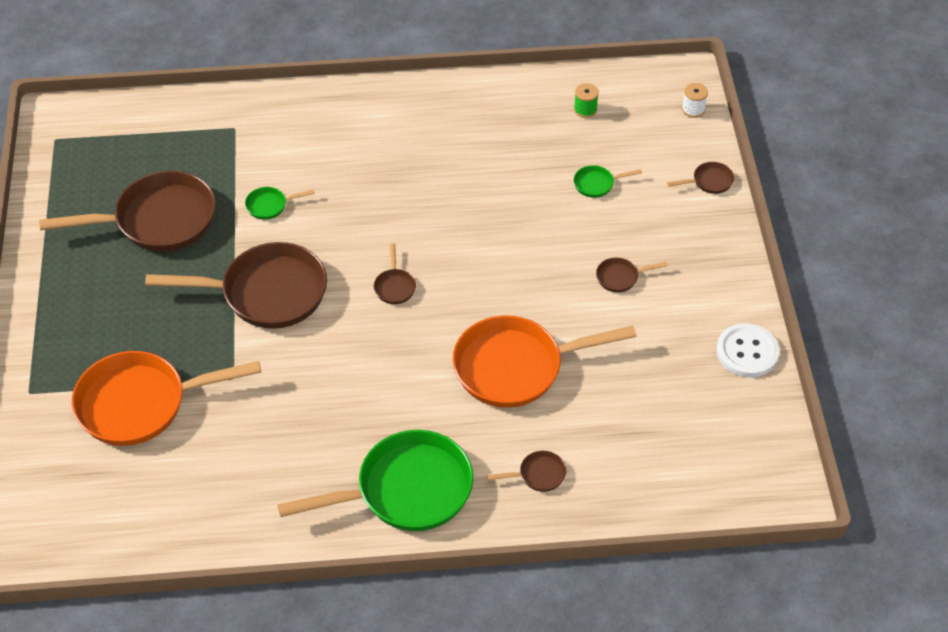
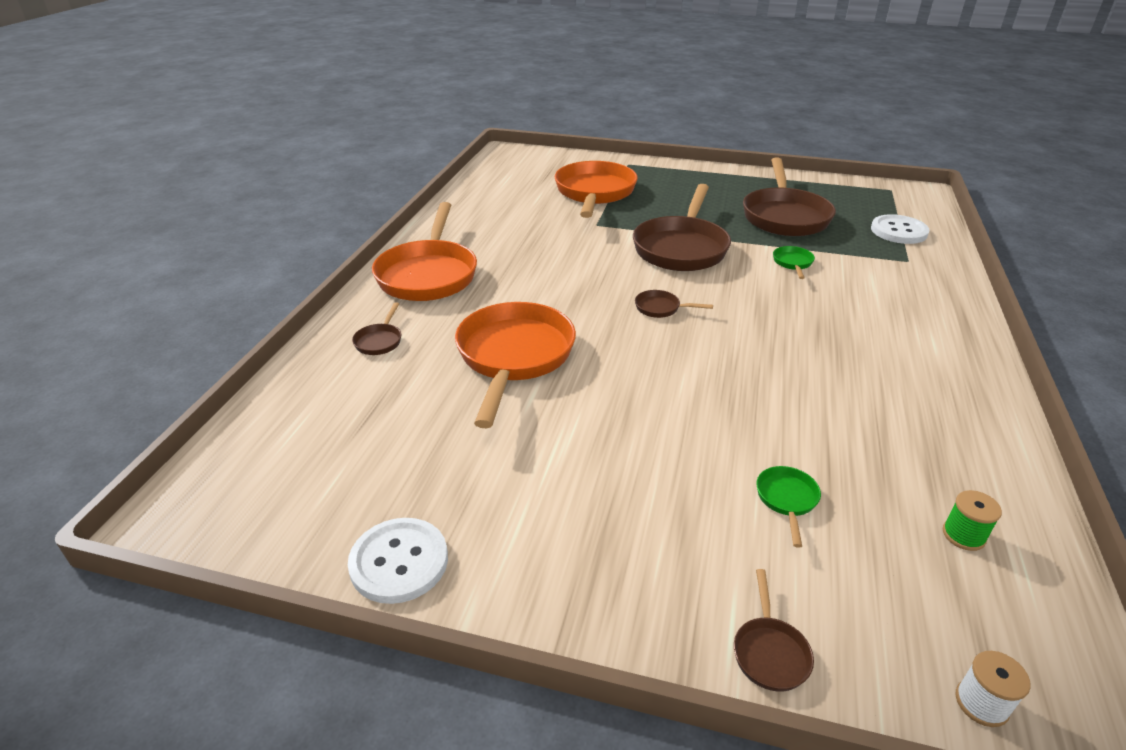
camera: 110 degrees right, 15 degrees down
green pan [277,430,473,531] -> orange pan [372,202,477,301]
brown pan [596,258,668,293] -> none
none -> white button [871,214,930,244]

